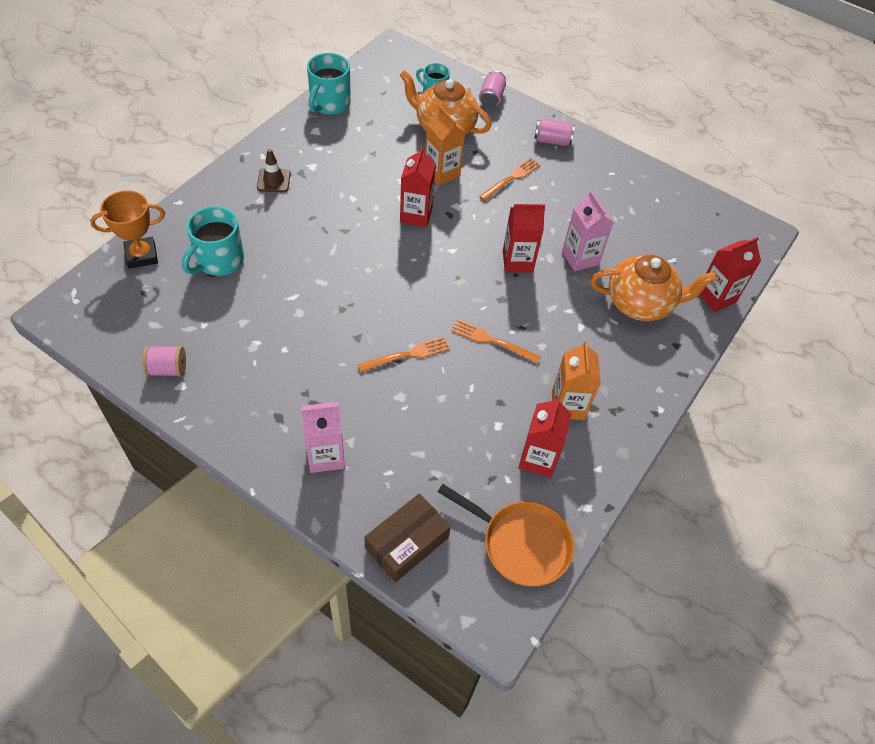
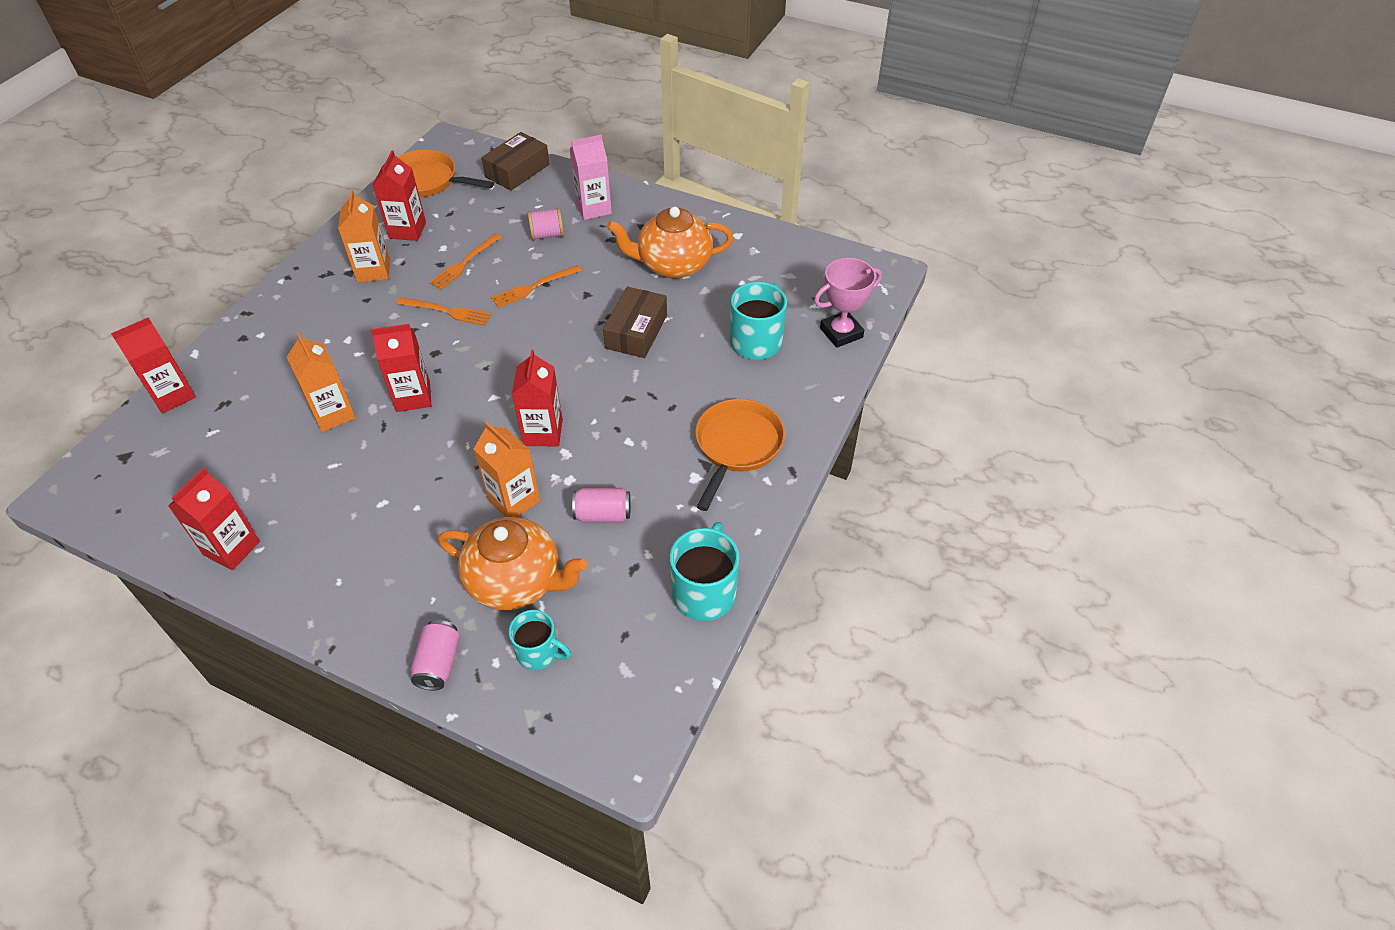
camera: 175 degrees right, 5 degrees down
orange trophy [90,190,165,269] -> pink trophy [814,258,882,348]
pink spool [142,345,186,377] -> pink spool moved to [528,208,564,240]
brown traffic cone [257,149,291,193] -> orange pan [695,399,785,511]
orange fork [479,158,540,201] -> orange fork moved to [429,233,502,290]
pink can [534,118,575,146] -> pink can moved to [572,488,631,522]
pink carton [562,191,614,271] -> orange carton [287,333,356,432]
orange teapot [590,255,717,321] -> orange teapot moved to [607,207,733,279]
none -> red carton [168,468,260,570]
none -> brown box [603,287,667,358]

